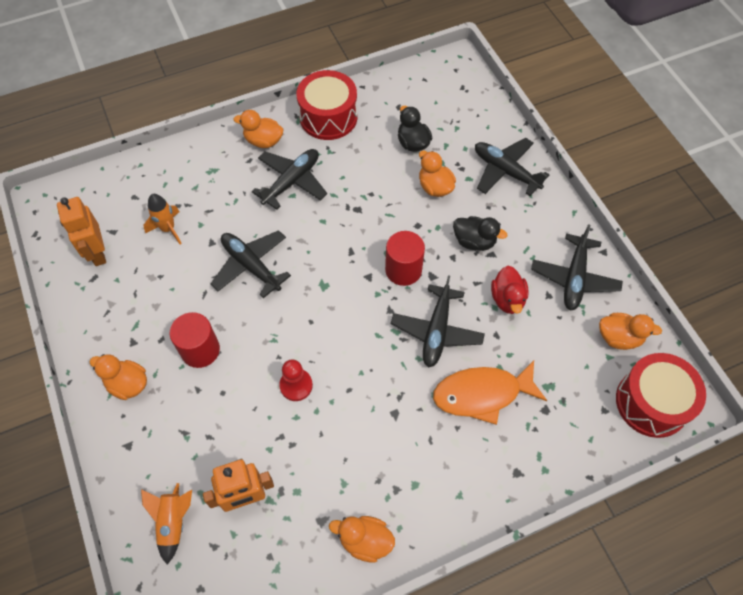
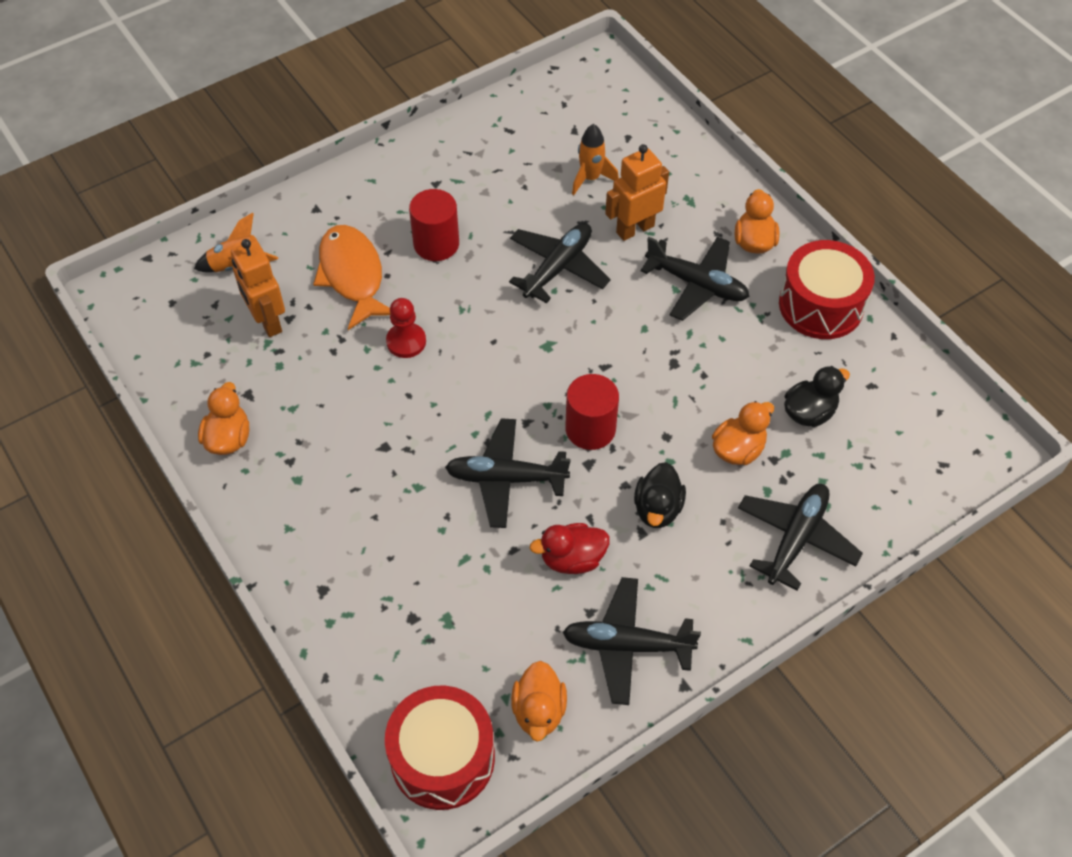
camera: 80 degrees right, 5 degrees down
orange robot [57,197,106,266] -> orange robot moved to [605,144,669,241]
orange duck [90,354,147,400] -> none
orange fish [433,360,547,425] -> orange fish moved to [313,225,390,330]

